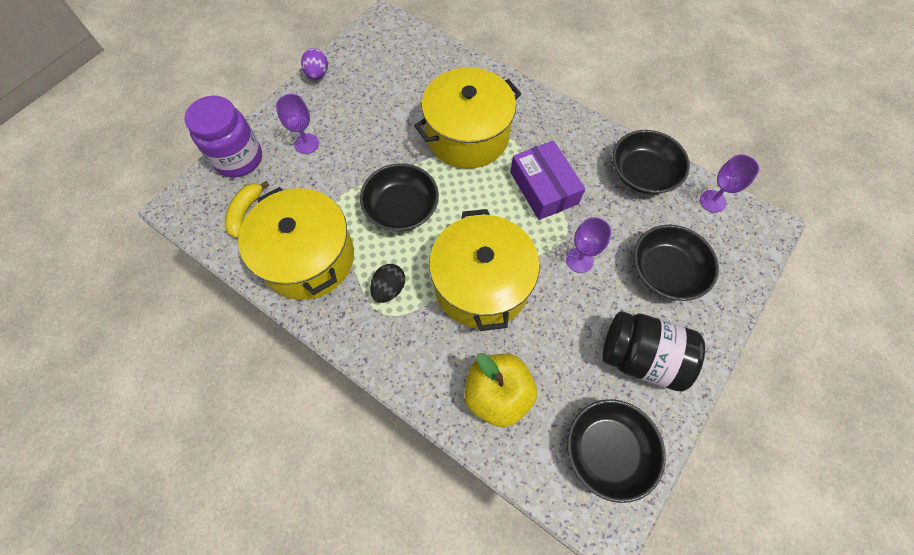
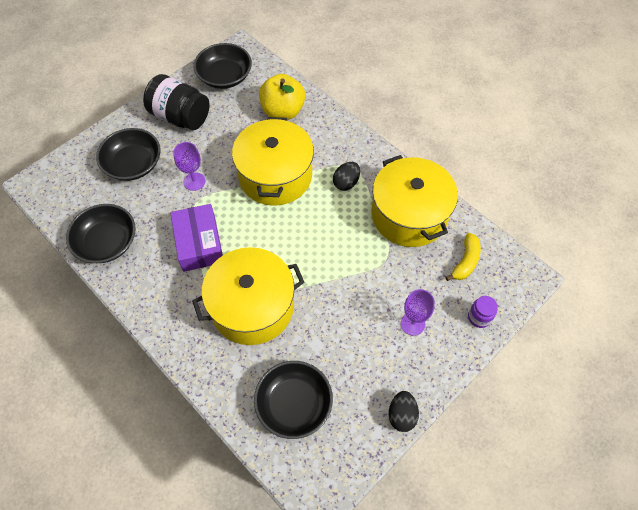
camera: 170 degrees left, 5 degrees down
purple jar [184,96,262,177] -> purple jar [468,296,498,328], size x0.49
purple egg [301,48,328,80] -> black egg [389,391,419,432]
black bowl [360,163,439,232] -> black bowl moved to [254,361,333,439]
purple goblet [700,154,759,213] -> none

